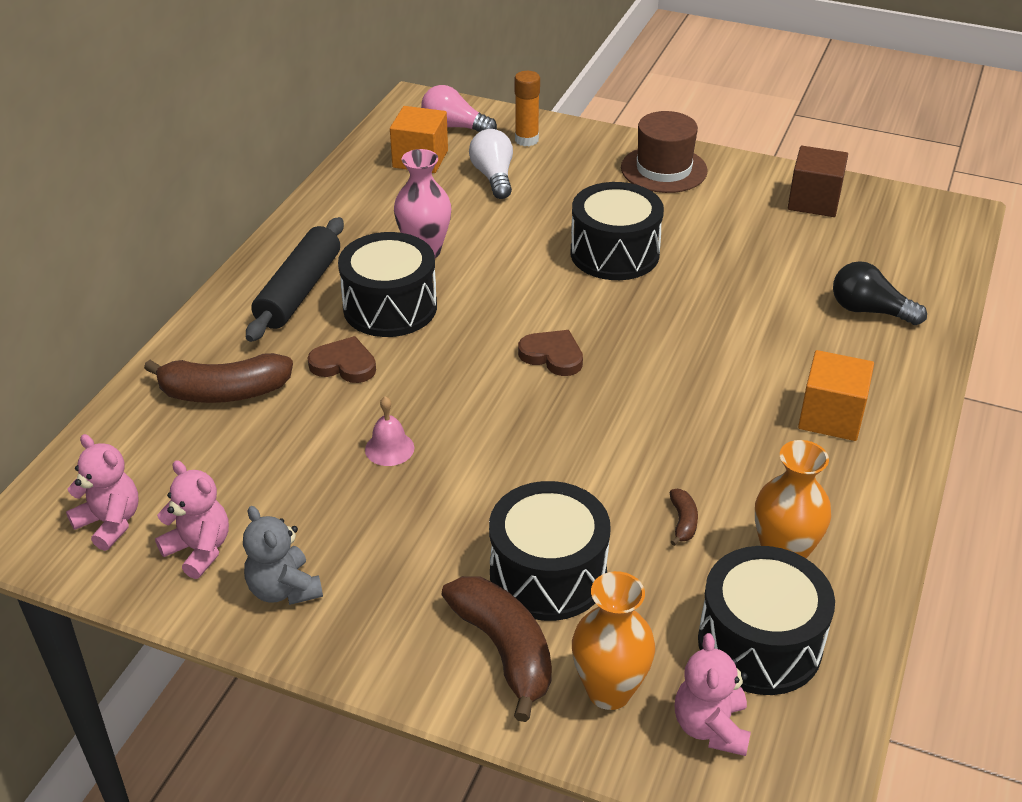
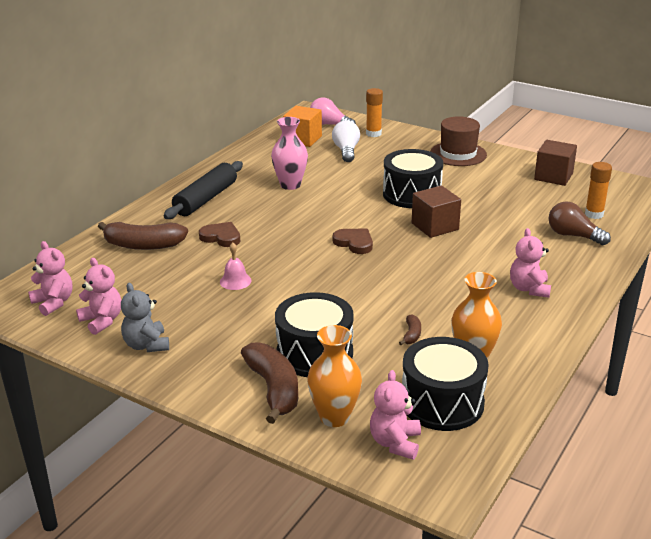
camera: 10 degrees right, 10 degrees down
black drum [338,232,437,337] -> none
orange cube [798,350,874,441] -> pink teddy bear [510,228,551,298]
black light bulb [833,261,927,325] -> brown light bulb [549,201,611,245]
none -> brown cube [412,186,461,238]
none -> orange glue stick [585,162,612,219]

